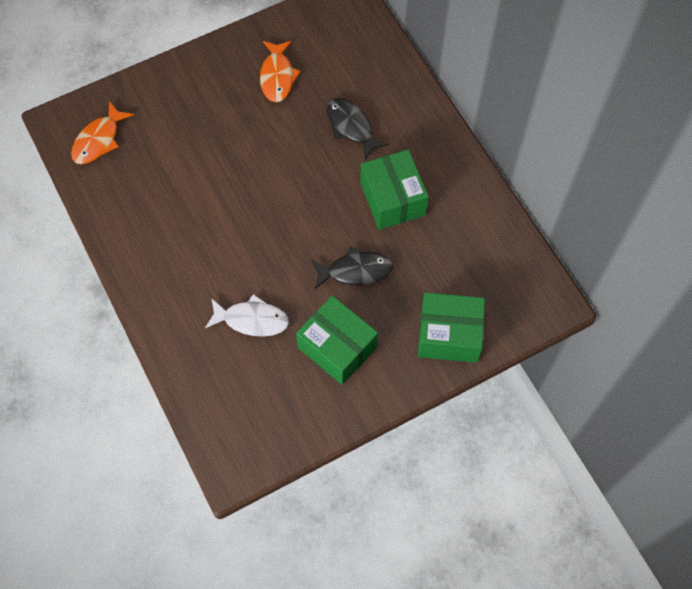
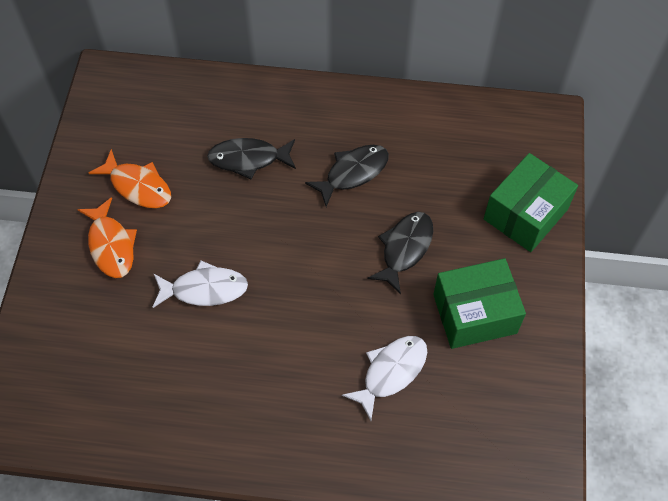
camera: 55 degrees left, 5 degrees down
orange fish [71,101,134,164] -> orange fish moved to [77,197,137,278]
green box [360,149,429,230] -> black fish [305,145,389,207]
none -> white fish [153,260,248,308]

